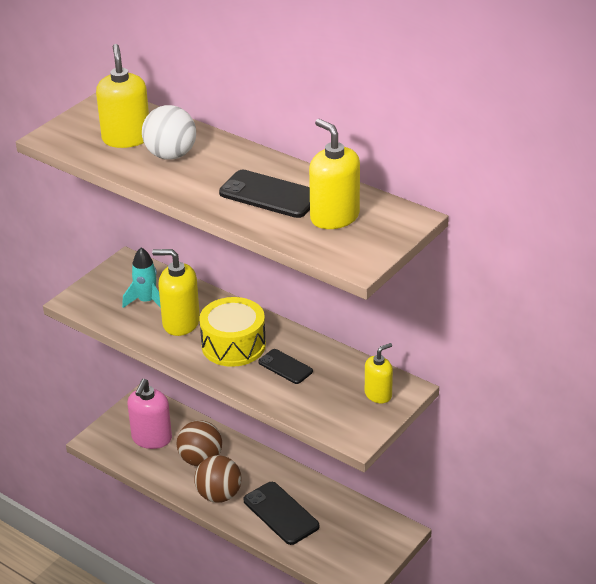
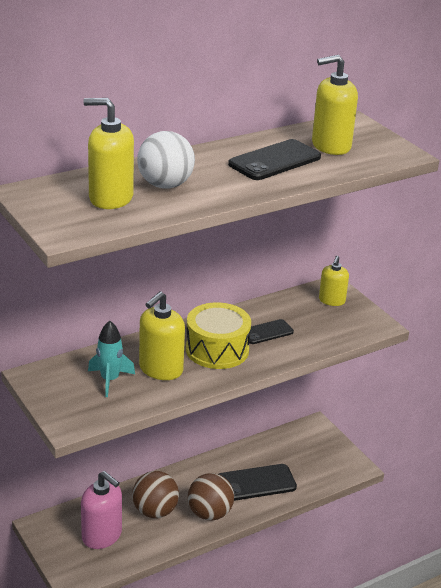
camera: 70 degrees left, 5 degrees down
yellow soap dispenser [365,343,393,403] -> yellow soap dispenser turned 150 degrees counterclockwise [319,256,349,306]

